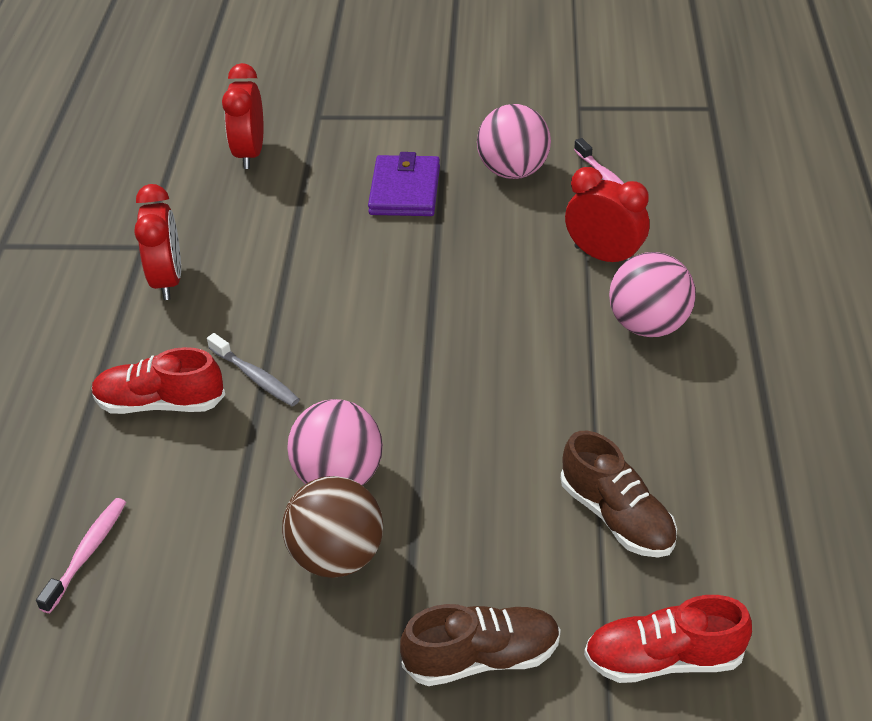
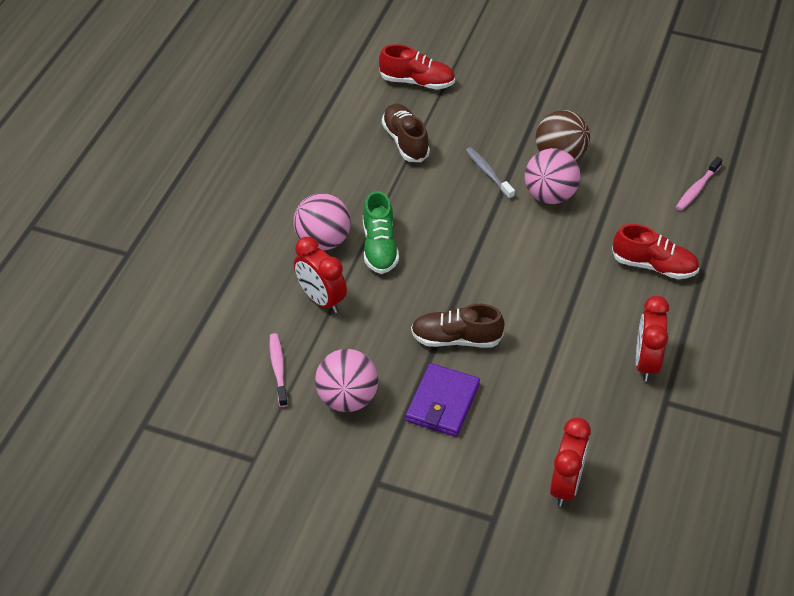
camera: 165 degrees left, 5 degrees up
grey toothbrush [207,333,300,406] -> grey toothbrush moved to [466,147,515,199]
brown shoe [400,604,561,686] -> brown shoe moved to [411,304,505,347]
none -> green shoe [363,191,399,274]

